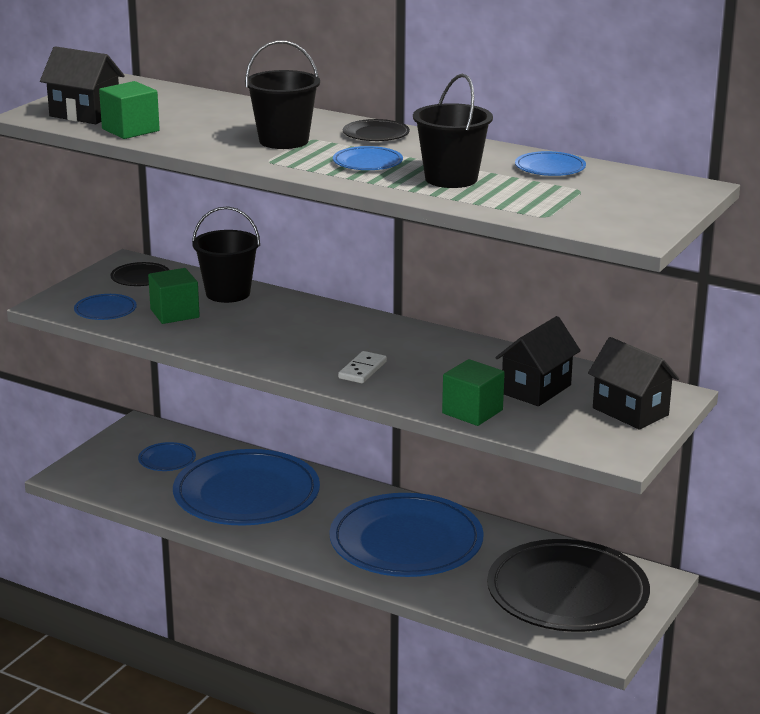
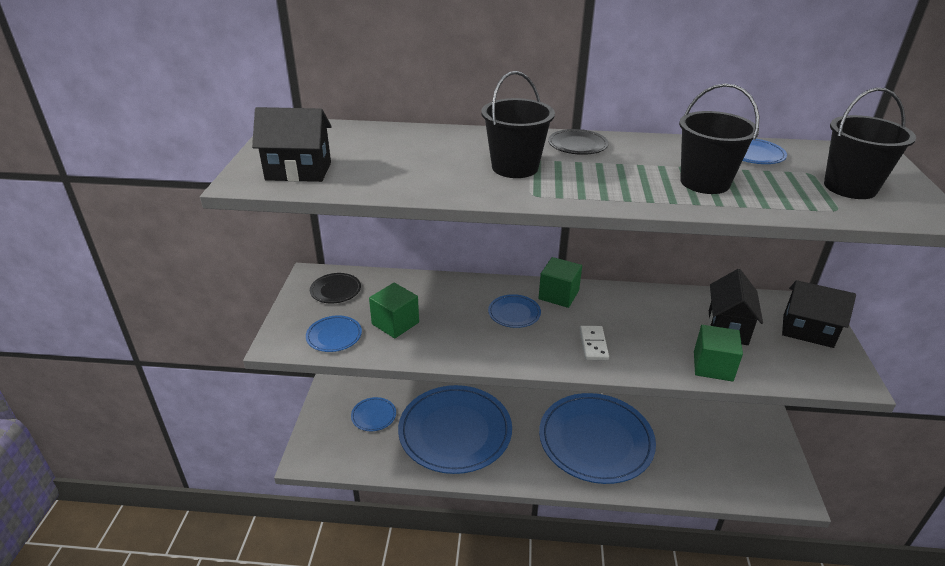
camera: 25 degrees left, 10 degrees up
green cube [99,81,160,139] -> green cube moved to [539,257,582,308]
black bucket [192,207,260,303] -> black bucket moved to [824,88,916,199]
blue plate [333,146,403,170] -> blue plate moved to [488,294,541,328]
black plate [487,539,650,632] -> none

